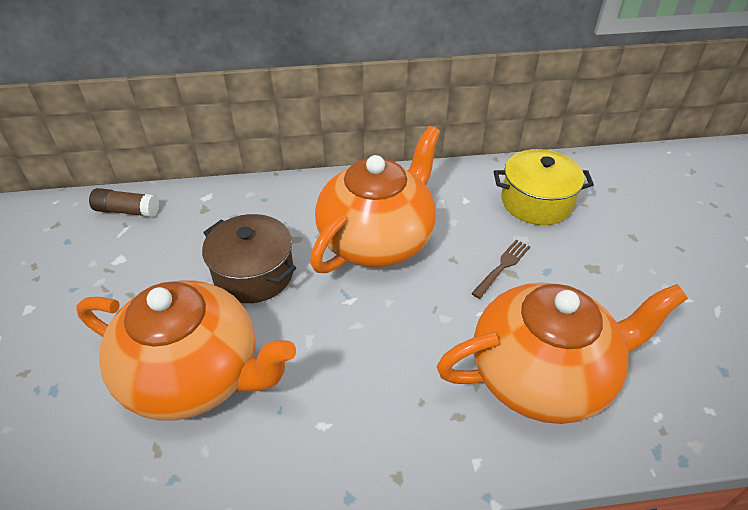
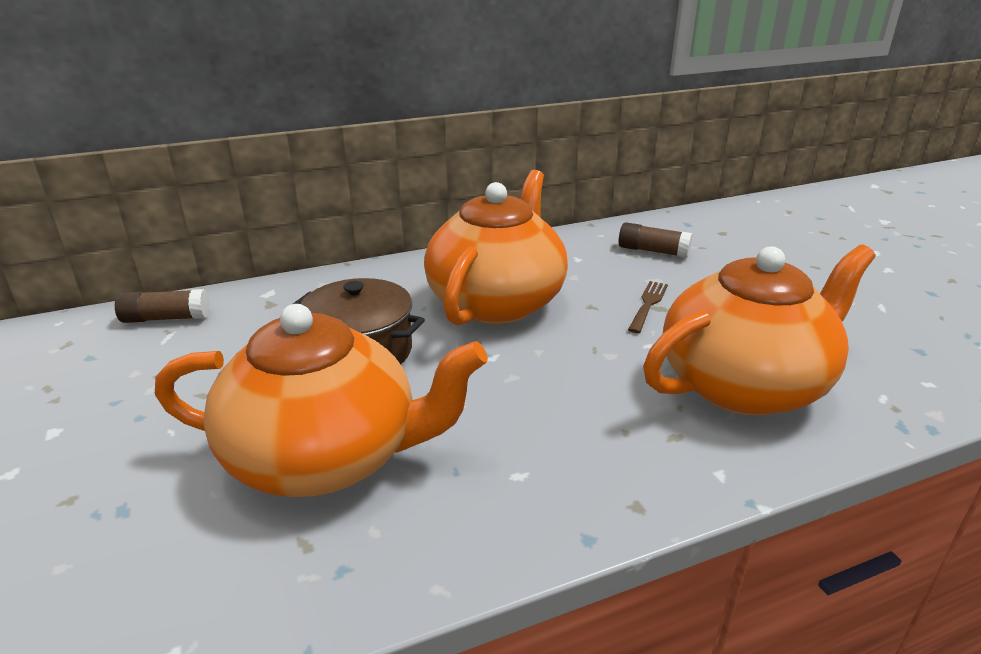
camera: 15 degrees left, 15 degrees down
yellow pot [494,149,594,225] -> brown glue stick [618,222,692,258]

